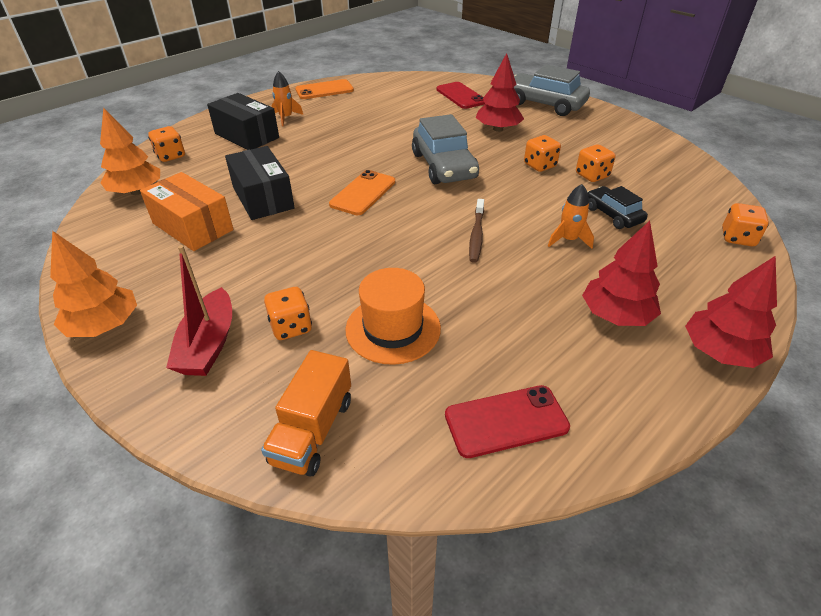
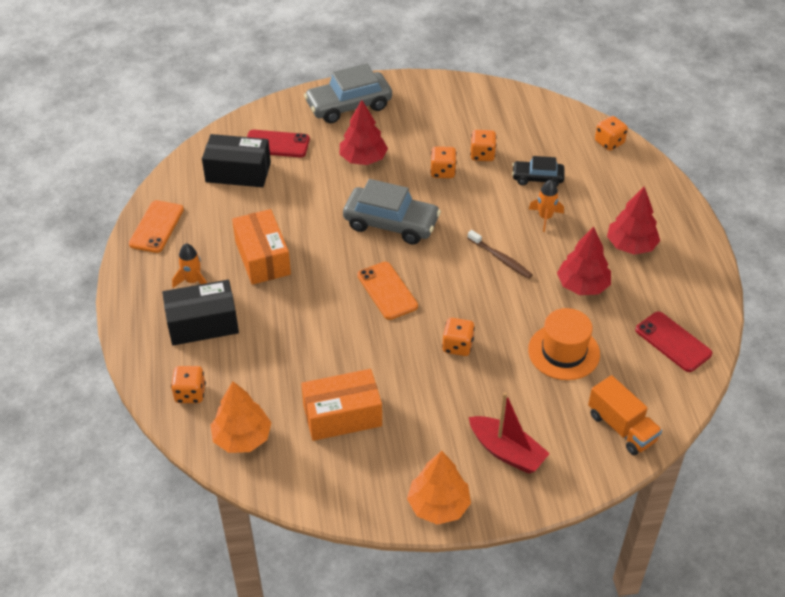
camera: 55 degrees left, 5 degrees up
black box [225,146,295,220] -> black box moved to [202,134,271,187]
orange dice [264,287,312,340] -> orange dice moved to [442,318,475,356]
red phone [445,385,570,458] -> red phone turned 60 degrees counterclockwise [635,312,712,372]
red tree [685,256,777,368] -> red tree moved to [557,227,611,295]
none -> orange box [232,209,291,285]

